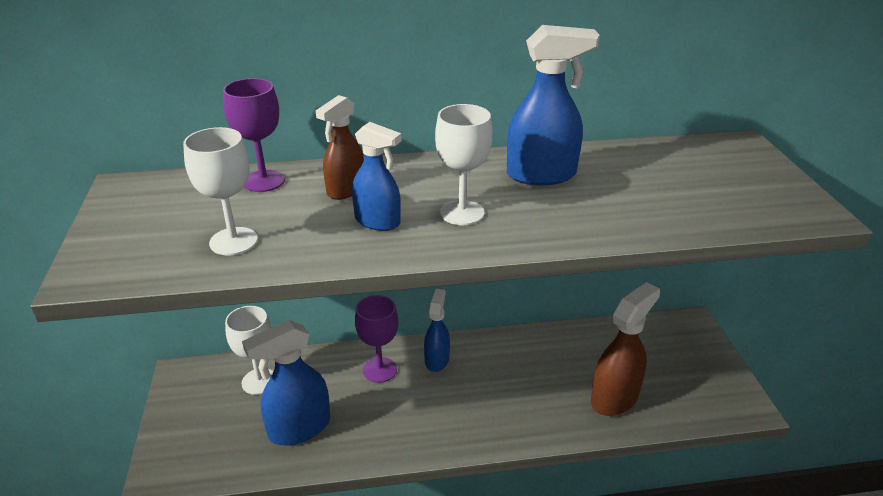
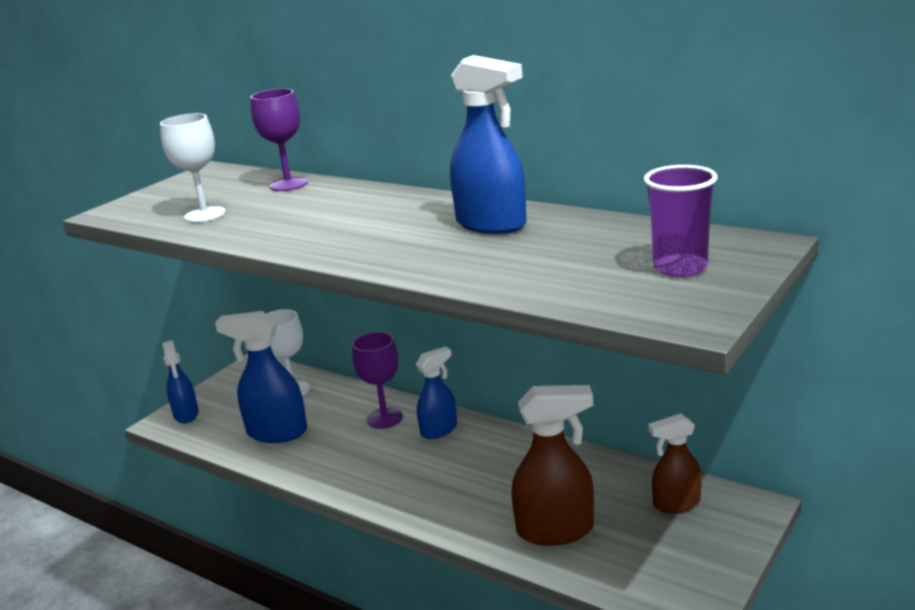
camera: 45 degrees right, 10 degrees down
brown spray bottle [316,95,364,200] -> brown spray bottle moved to [648,413,702,513]
blue spray bottle [352,122,402,231] -> blue spray bottle moved to [163,340,199,423]
white goblet [435,104,493,225] -> none
none -> purple cup [644,165,718,277]

